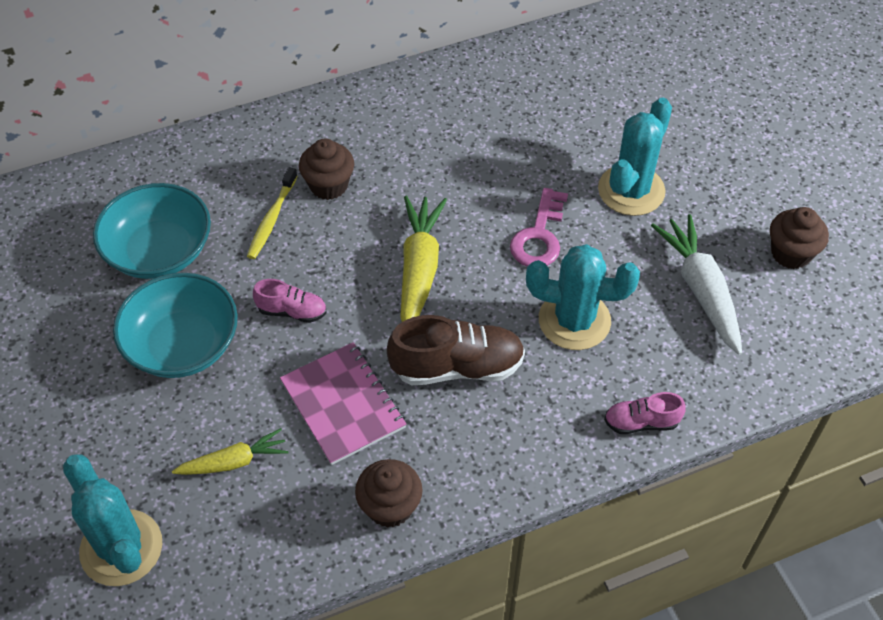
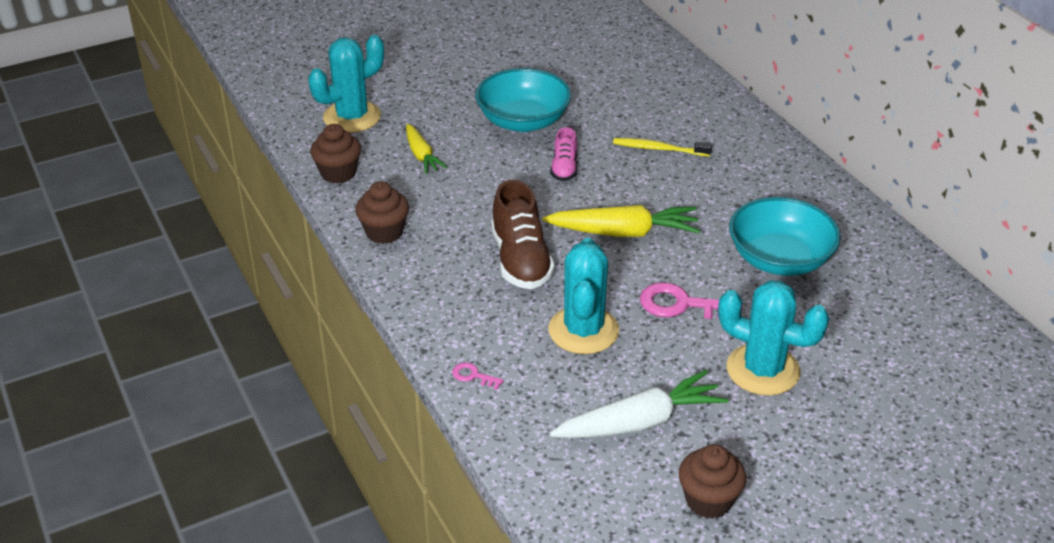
camera: 85 degrees right, 15 degrees down
turquoise bowl [93,183,211,279] -> turquoise bowl moved to [729,197,841,276]
pink notebook [280,342,406,465] -> none
brown cupcake [299,139,354,200] -> brown cupcake moved to [310,124,361,184]
pink shoe [604,392,686,434] -> pink key [452,362,504,390]

